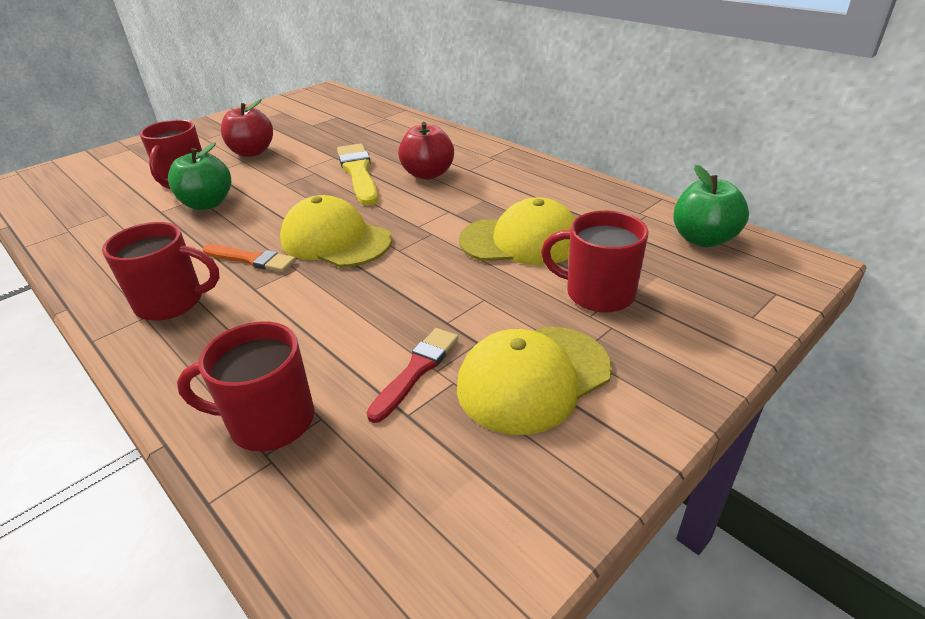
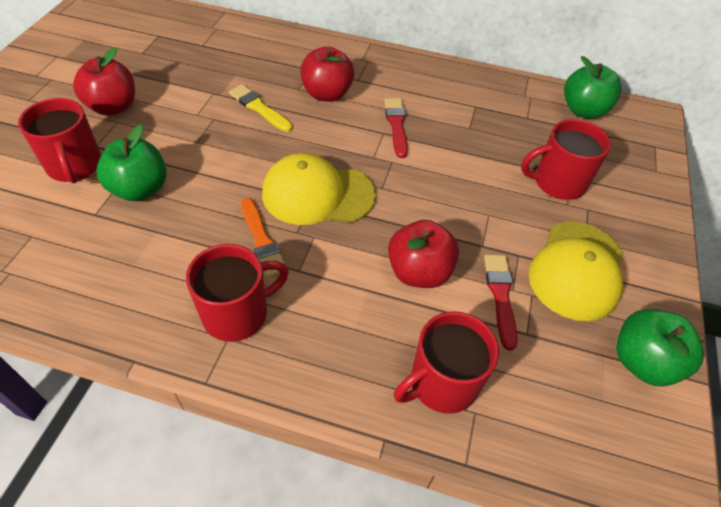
camera: 35 degrees left, 15 degrees up
orange brush [203,244,296,272] -> orange brush turned 75 degrees clockwise [241,198,285,278]
yellow brush [337,143,378,206] -> yellow brush [229,84,292,132], size x0.63
yellow cap [459,197,576,265] -> none
none -> red brush [384,98,408,158]
none -> red apple [388,220,459,288]
none -> green apple [616,309,704,386]

